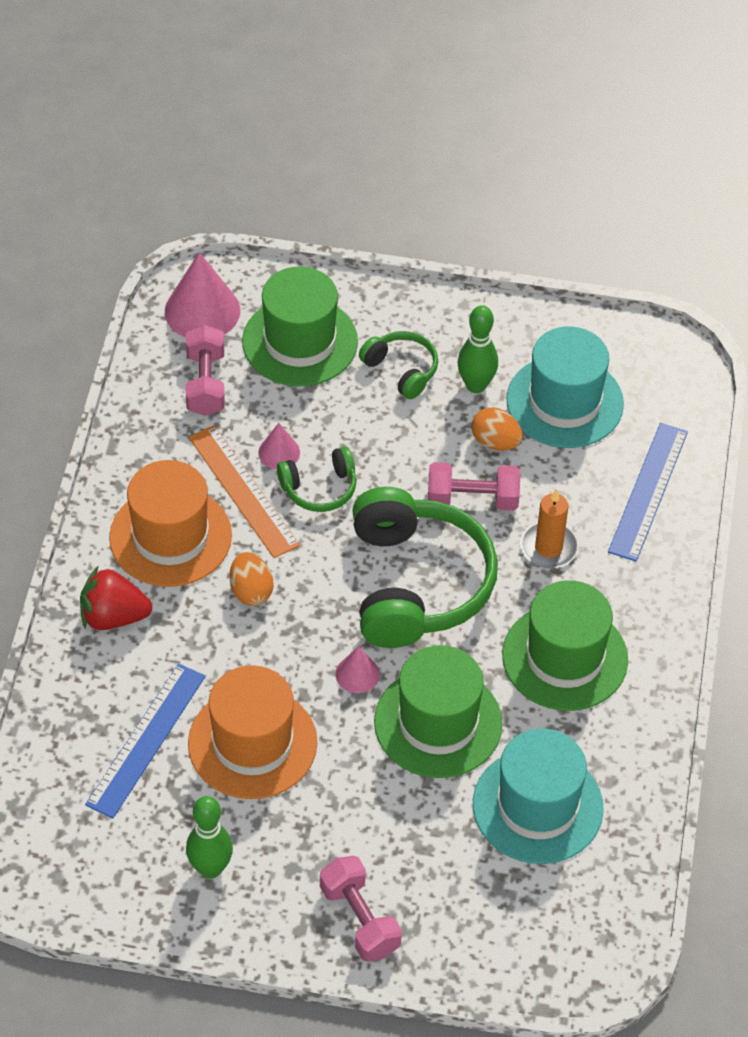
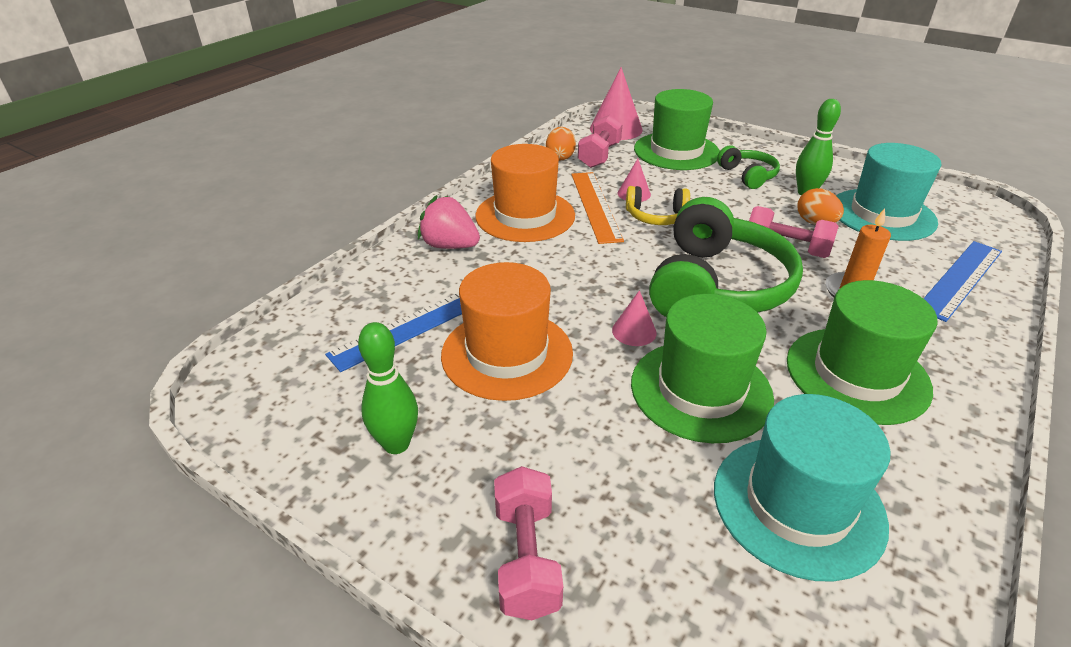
camera: 25 degrees right, 15 degrees down
red strawberry [80,565,152,630] -> pink strawberry [418,195,480,249]
orange egg [230,552,274,606] -> orange egg moved to [546,127,576,160]
green headphones [277,447,357,512] -> yellow headphones [626,186,690,225]

